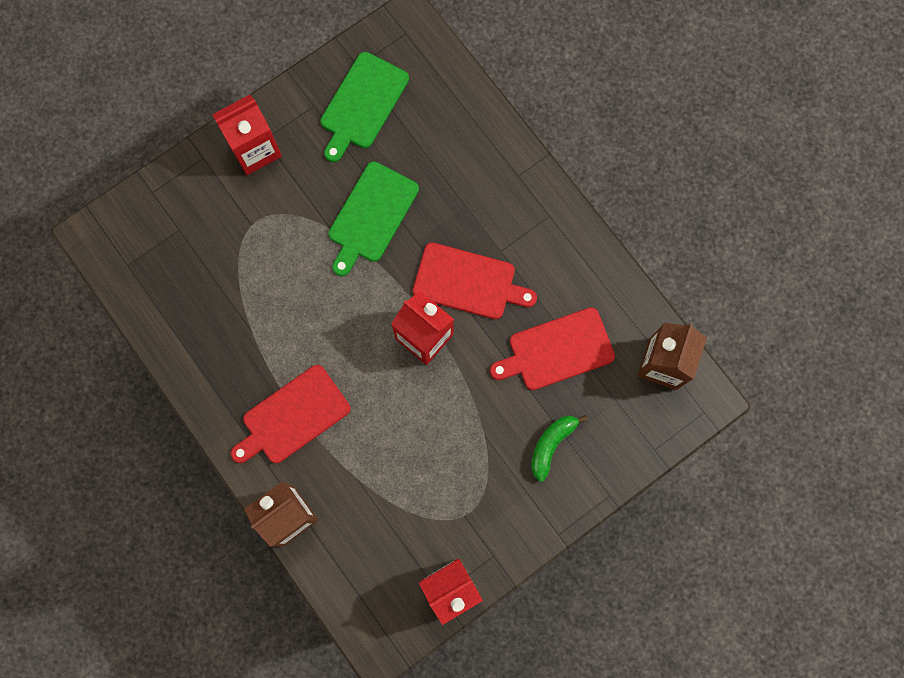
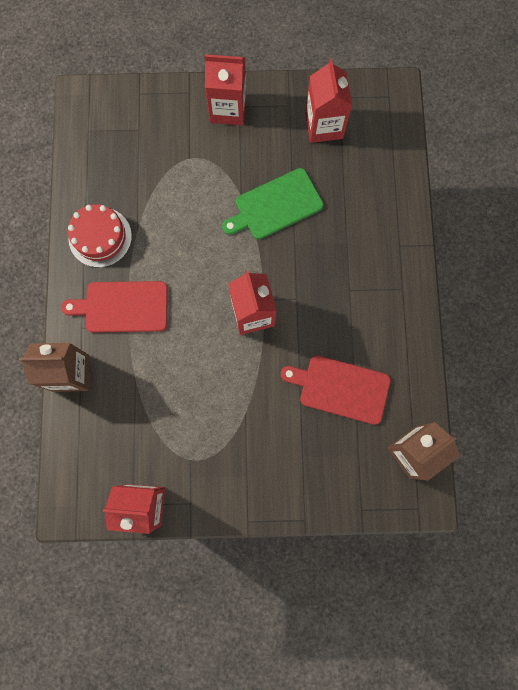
camera: 35 degrees right, 0 degrees up
green cutting board [320,52,409,162] -> red carton [305,59,352,143]
red cutting board [413,242,537,319] -> none
green banana [531,415,588,482] -> none
none -> red cake [68,204,132,268]

